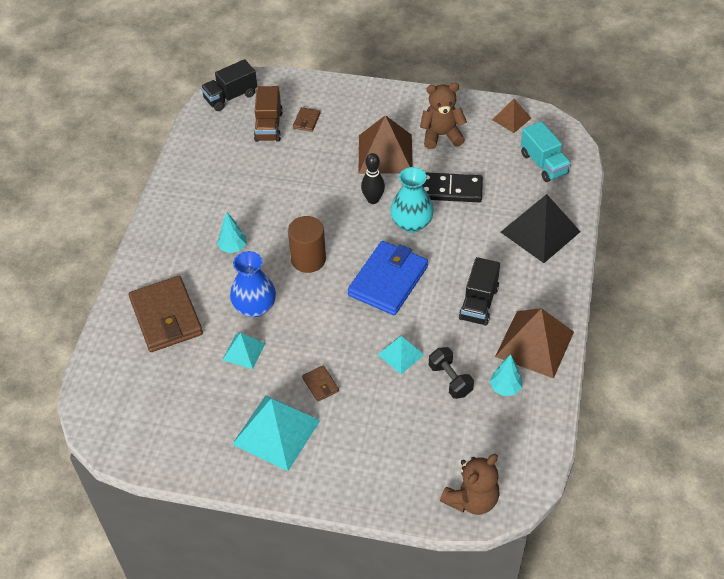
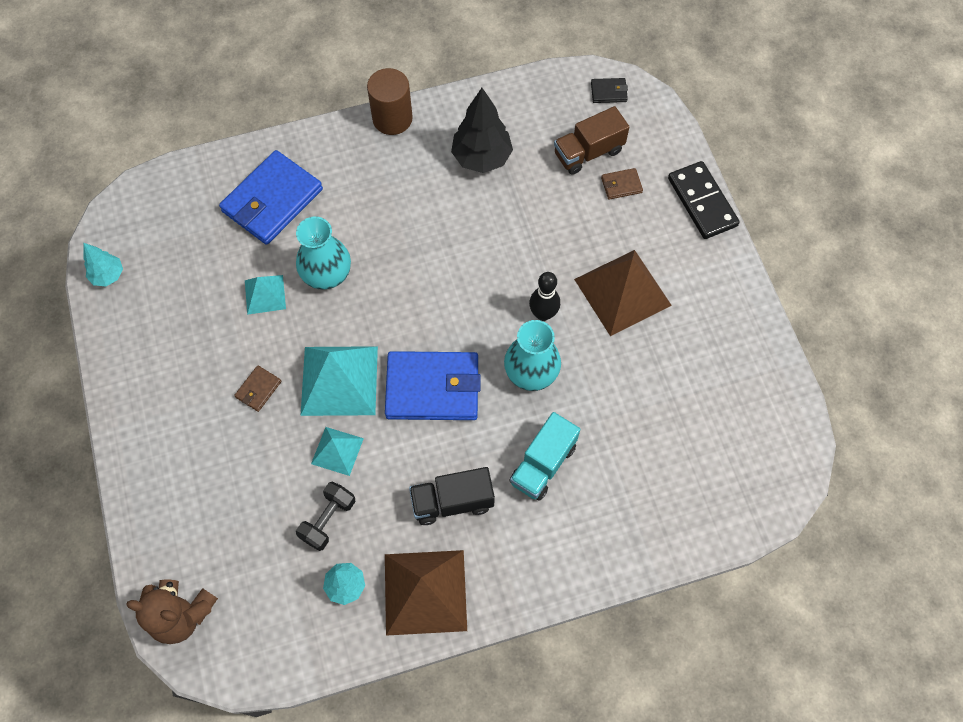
camera: 60 degrees right, 15 degrees up
brown wallet [129,276,203,352] -> blue wallet [219,150,323,245]
black truck [201,59,257,111] -> black wallet [591,78,628,103]
turquoise tree [217,212,246,253] -> turquoise tree moved to [83,243,123,286]
blue vase [230,251,276,317] -> turquoise vase [296,217,351,289]
turquoise pyramid [232,395,320,471] -> turquoise pyramid moved to [301,346,378,416]
brown cylinder [288,216,326,273] -> brown cylinder moved to [367,68,413,135]
brown teddy bear [420,83,467,149] -> none
black domino [422,172,483,202] -> black domino moved to [668,161,740,239]
brown pyramid [492,99,531,133] -> none
black pyramid [501,194,580,263] -> none
turquoise truck [521,121,571,182] -> turquoise truck moved to [509,412,581,501]
none -> black tree [451,88,513,173]

